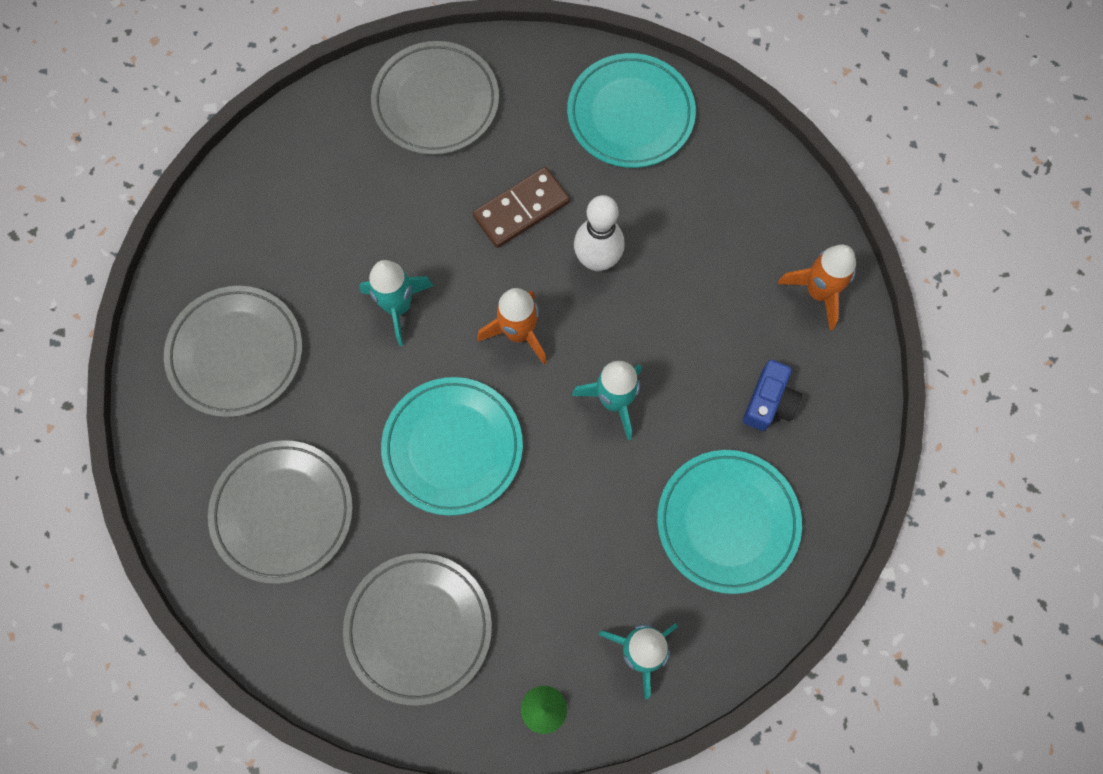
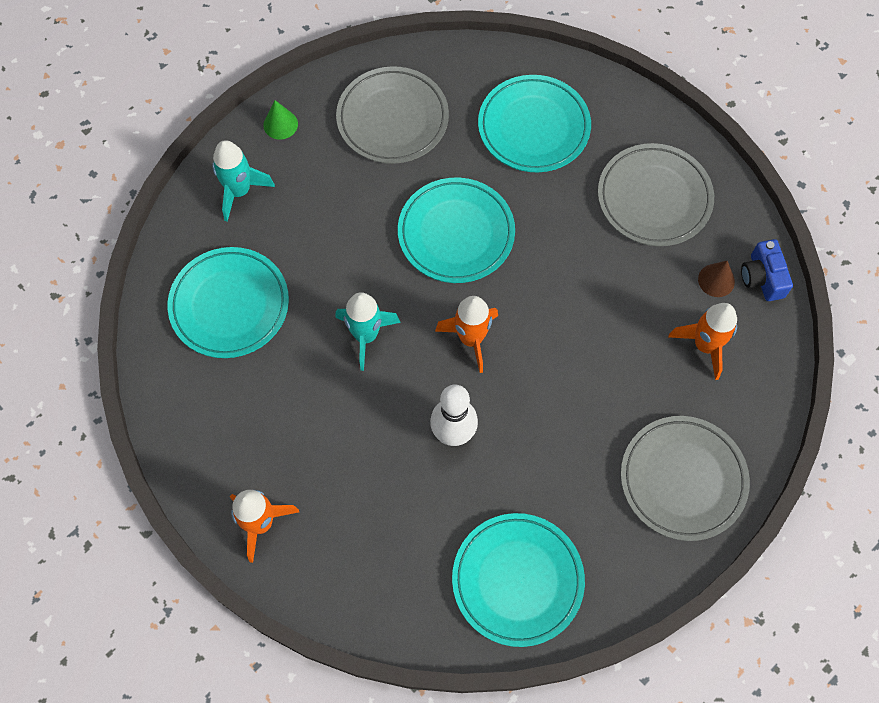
camera: 145 degrees right, 5 degrees down
grey plate [208,440,353,584] -> turquoise plate [478,75,591,172]
turquoise rocket [360,260,434,346] -> none
brown domino [473,167,570,248] -> none
blue camera [743,360,802,431] -> blue camera moved to [741,239,793,301]
none -> orange rocket [668,303,737,380]
none -> brown cone [698,261,735,297]

